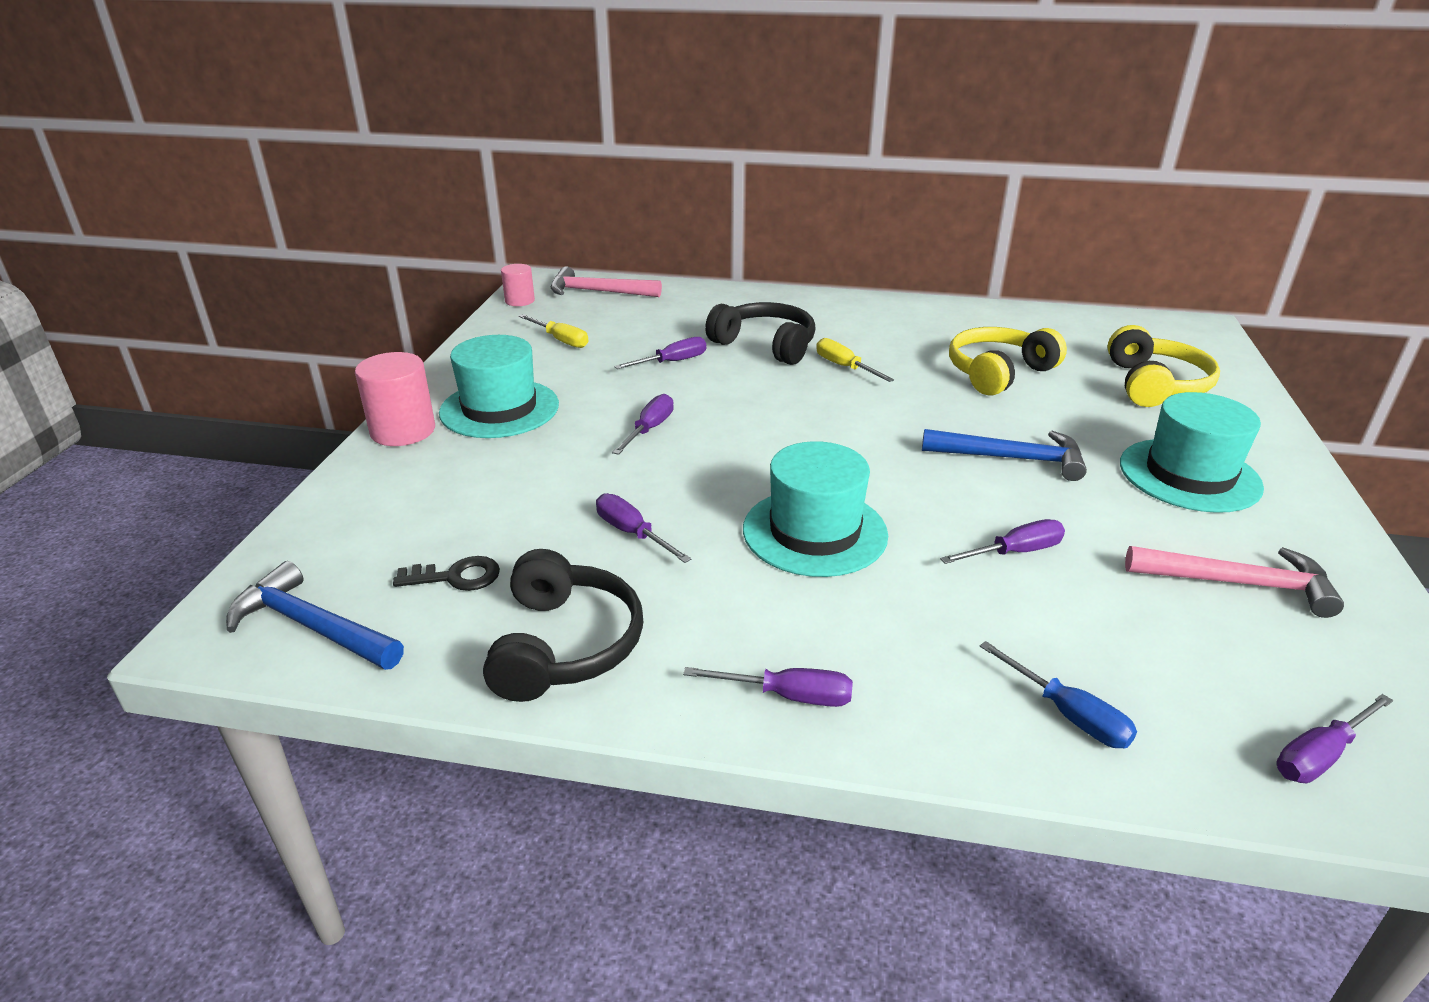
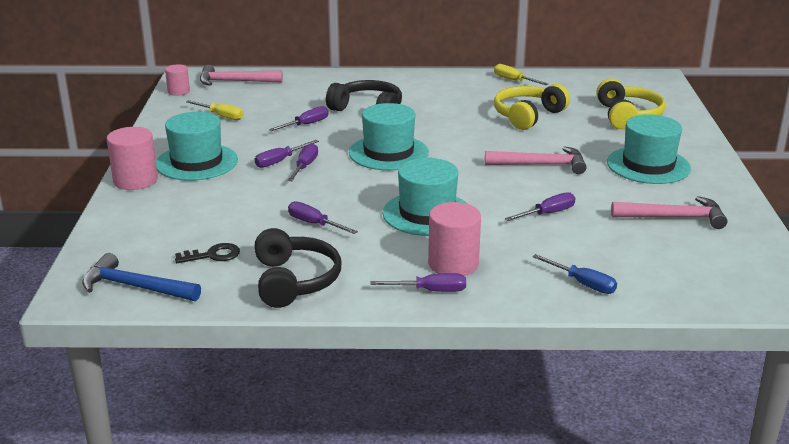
camera: 10 degrees left, 5 degrees down
yellow screwdriver [816,338,894,382] -> yellow screwdriver moved to [494,64,548,85]
blue hammer [922,429,1087,481] -> pink hammer [485,146,587,174]
purple screwdriver [1276,694,1393,784] -> purple screwdriver moved to [254,140,319,168]
none -> turquoise hat [349,103,429,170]
none -> pink cylinder [428,202,481,276]

